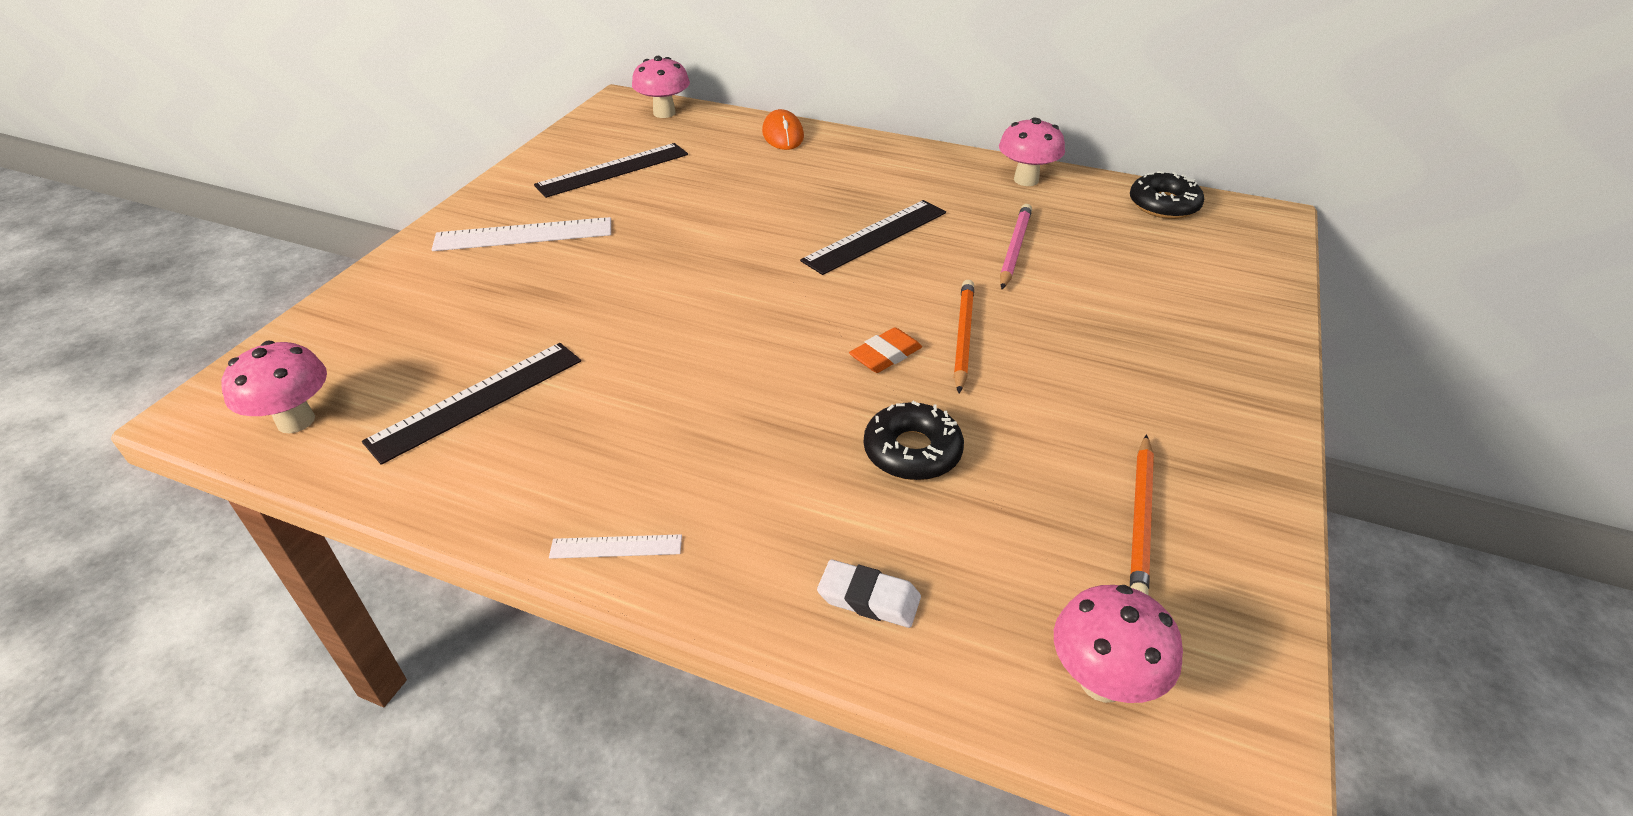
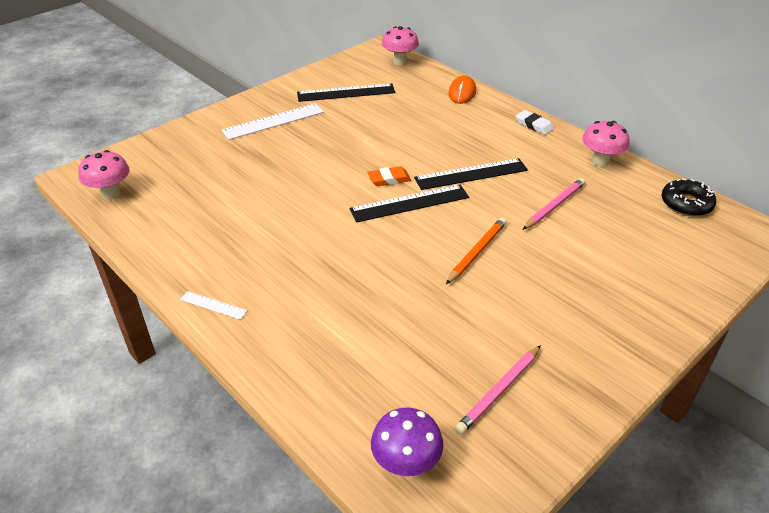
camera: 25 degrees right, 0 degrees up
black ruler [362,343,581,465] -> black ruler moved to [350,185,469,223]
white ruler [432,217,611,251] -> white ruler turned 45 degrees counterclockwise [221,103,324,140]
white eraser [817,560,921,628] -> white eraser moved to [516,110,554,135]
orange eraser [849,327,922,373] -> orange eraser moved to [367,166,411,186]
black donut [864,401,964,480] -> none
pink mushroom [1054,585,1183,703] -> purple mushroom [371,408,444,477]
orange pencil [1130,434,1154,595] -> pink pencil [455,345,541,434]

